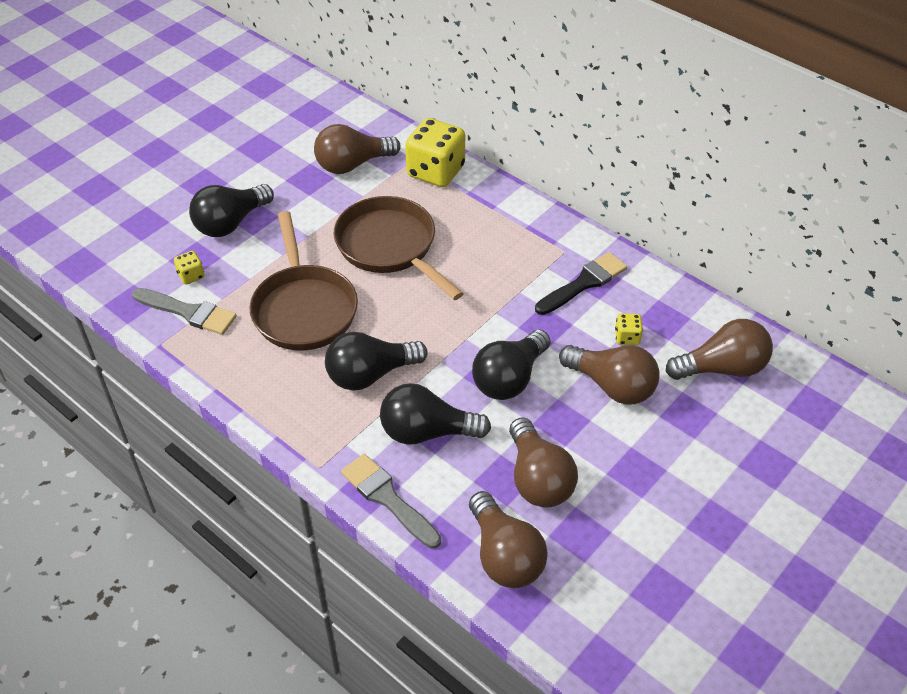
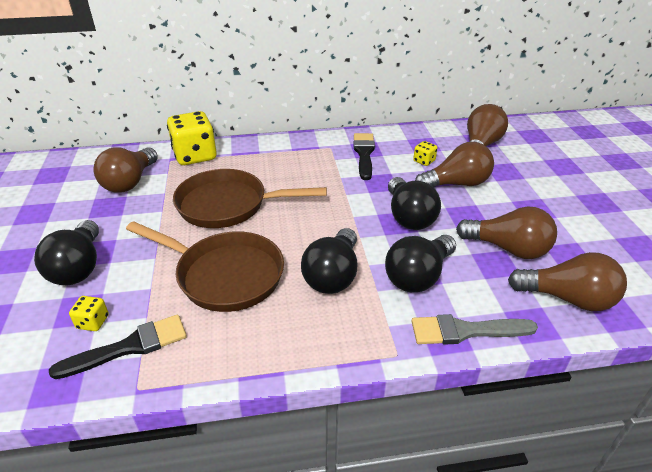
camera: 50 degrees left, 10 degrees down
grey brush [132,288,237,335] -> black brush [49,315,187,379]

